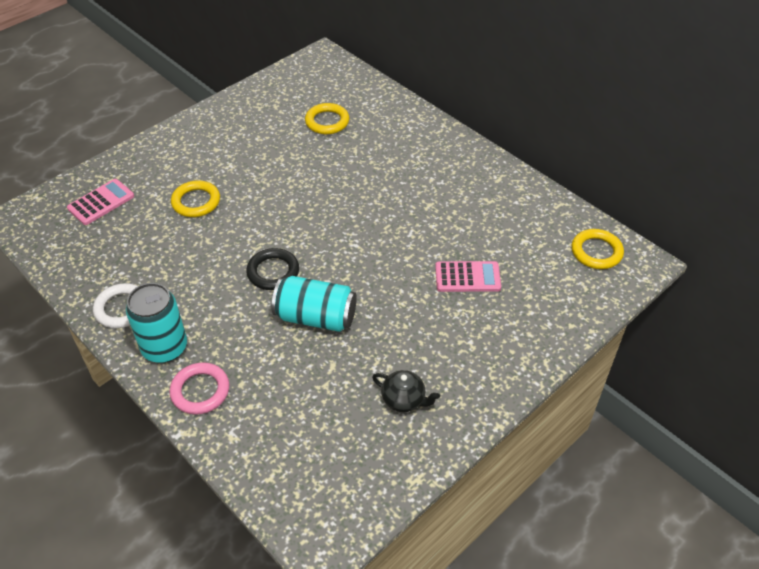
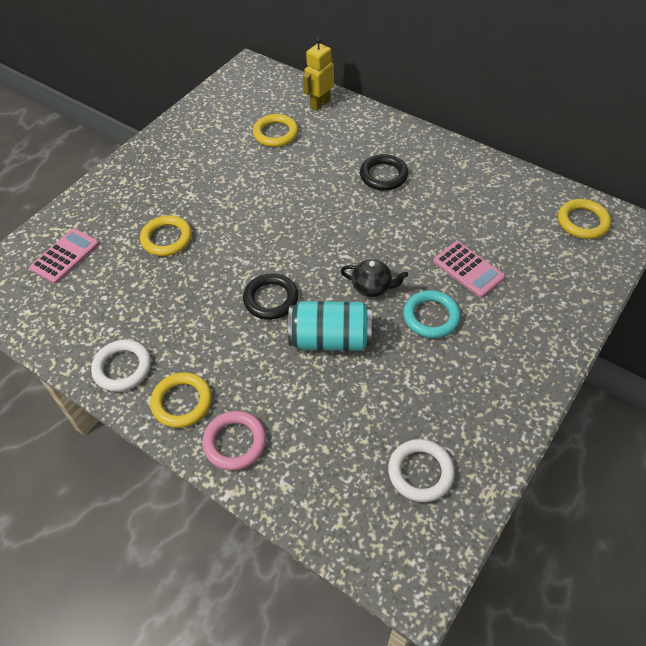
camera: 10 degrees left, 5 degrees up
turquoise can [126,283,187,363] -> yellow ring [150,372,212,428]
black teapot [372,370,440,412] -> black teapot moved to [341,259,408,297]
pink calculator [435,261,501,292] -> pink calculator turned 60 degrees clockwise [433,241,505,298]
none -> yellow robot [303,37,334,111]
none -> black ring [360,154,408,191]
none -> white ring [388,439,455,502]
none -> turquoise ring [403,290,461,338]

